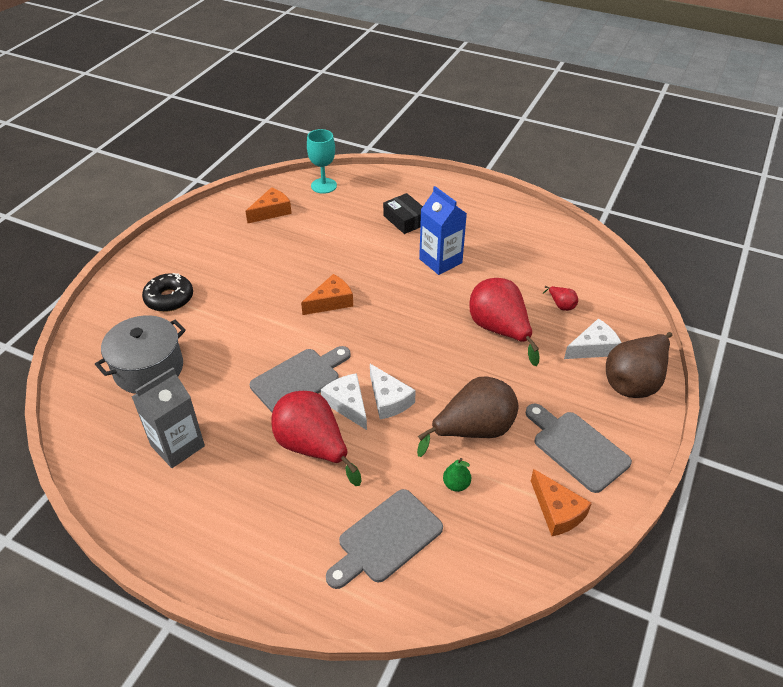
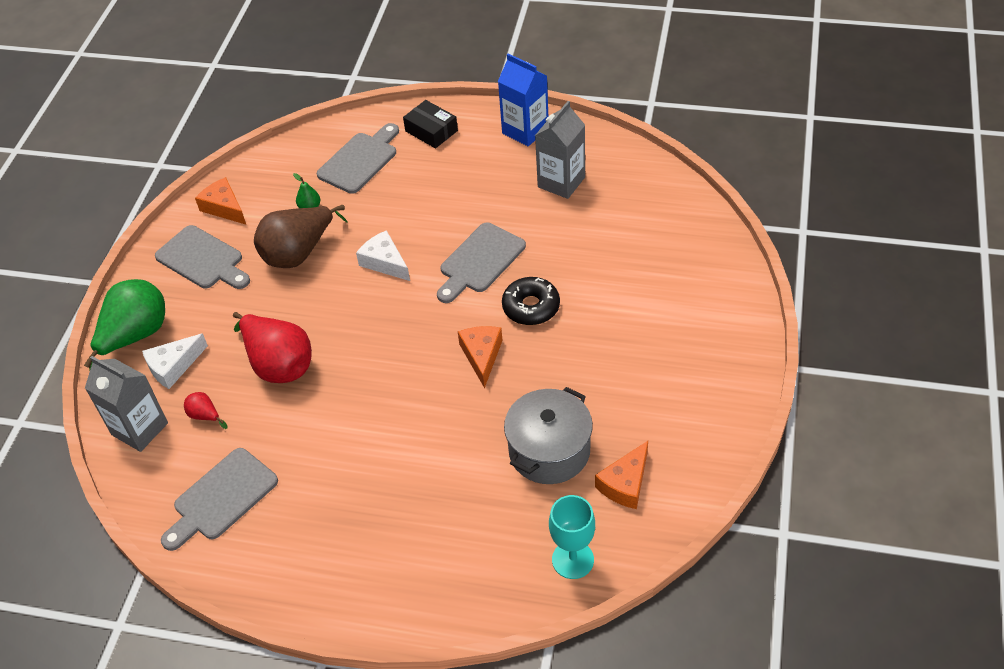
camera: 170 degrees right, 5 degrees up
grey pot [95,315,186,394] -> grey pot moved to [504,387,593,484]
black donut [142,273,193,312] -> black donut moved to [502,277,560,325]
red pear [271,391,362,486] -> none
orange cheese [301,274,353,315] -> orange cheese turned 135 degrees clockwise [458,326,503,388]
white cheese [321,373,367,430] -> none
black box [383,193,423,234] -> black box moved to [403,100,458,149]
blue carton [419,186,467,275] -> blue carton moved to [498,54,548,146]
brown pear [606,332,672,398] -> green pear [84,279,165,370]
none -> grey carton [85,356,168,452]
none -> grey cutting board [161,448,278,551]

